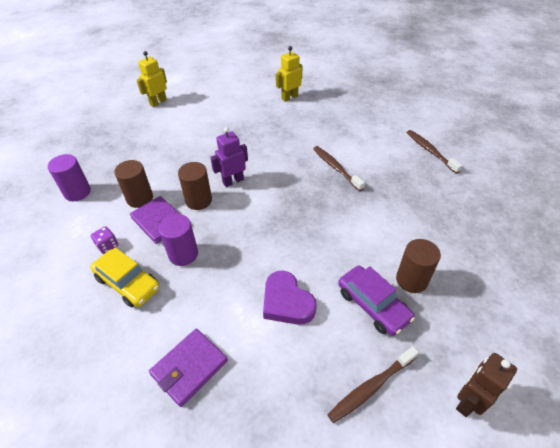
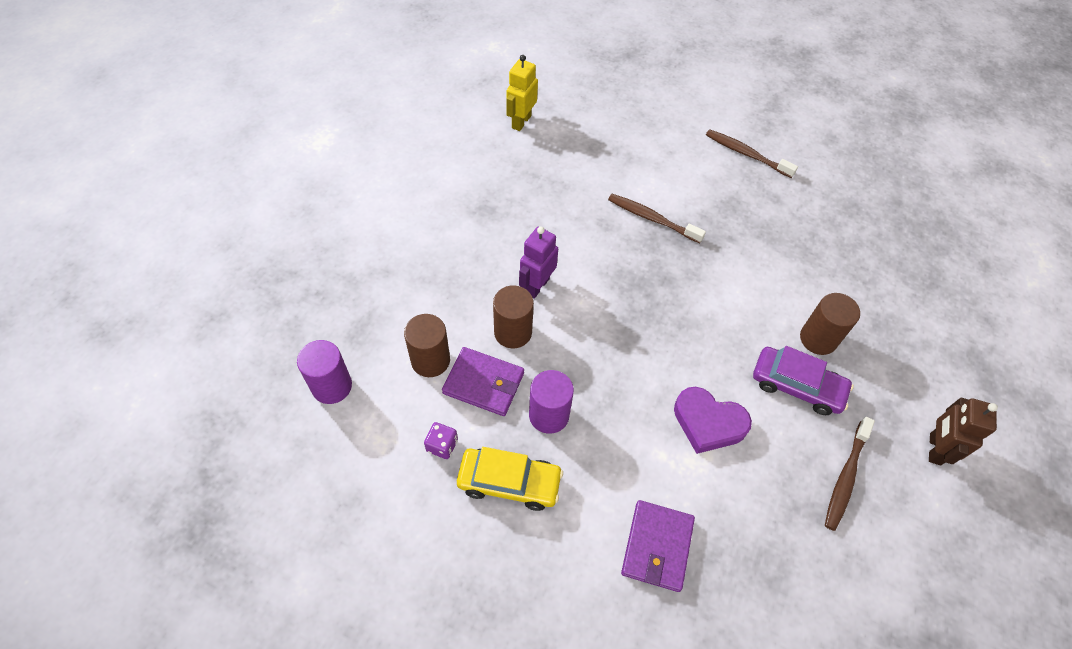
camera: 30 degrees left, 10 degrees up
yellow robot [137,51,167,107] -> none

